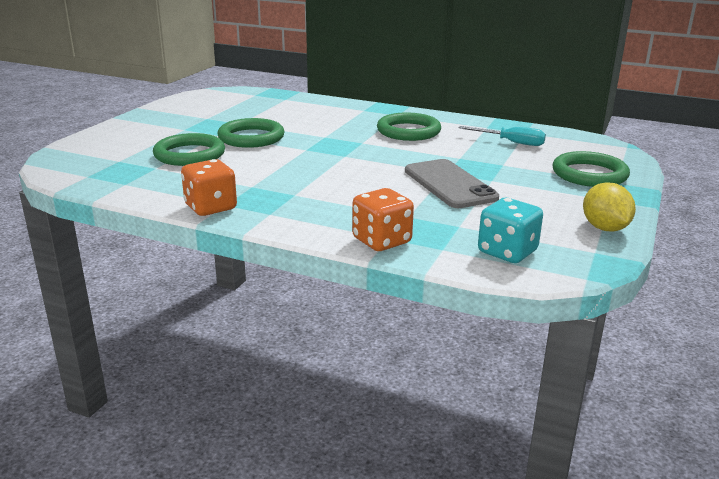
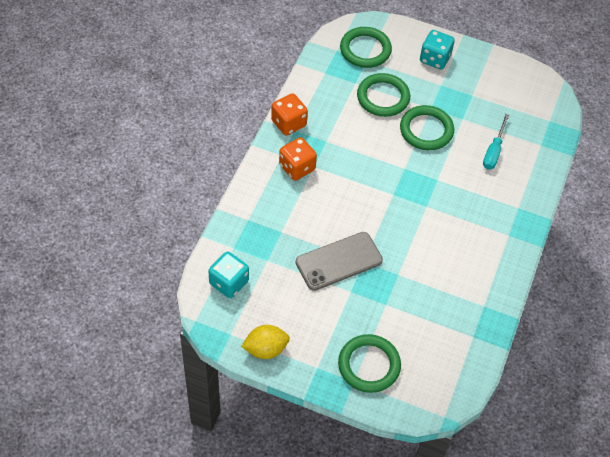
camera: 85 degrees right, 30 degrees up
orange dice [352,188,414,251] -> orange dice moved to [279,137,317,181]
green ring [377,113,441,141] -> green ring moved to [340,27,392,68]
turquoise screwdriver [459,126,546,146] -> turquoise screwdriver moved to [483,114,509,169]
none -> turquoise dice [420,30,455,69]

